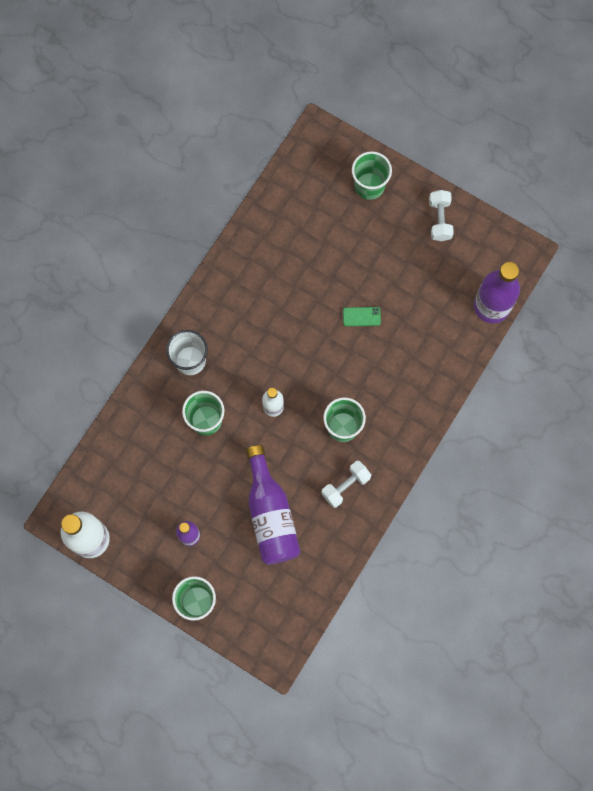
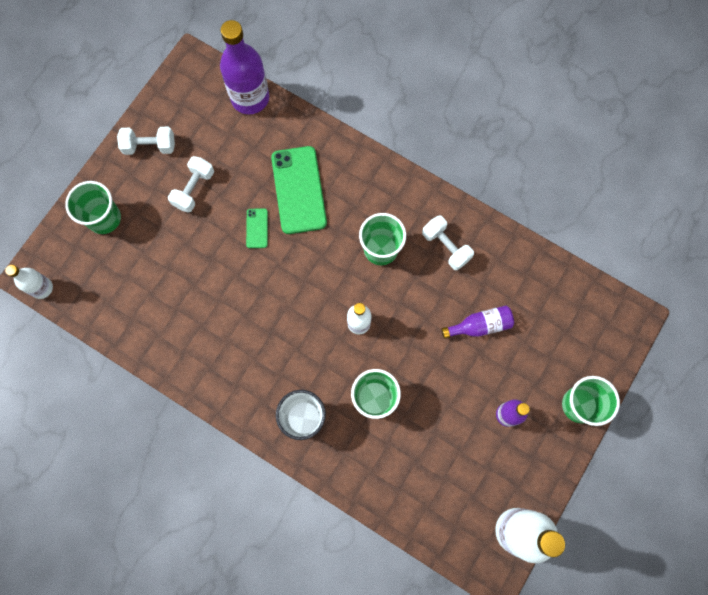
camera: 90 degrees left, 0 degrees up
purple bottle [246,445,300,564] -> purple bottle [441,306,514,339], size x0.55
none -> white bottle [5,265,53,299]
none -> white dumbbell [168,156,214,213]
none -> green phone [271,146,327,234]

